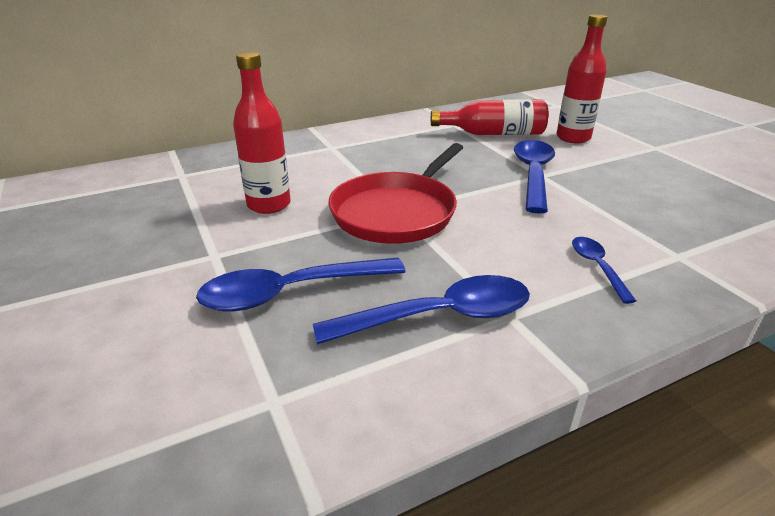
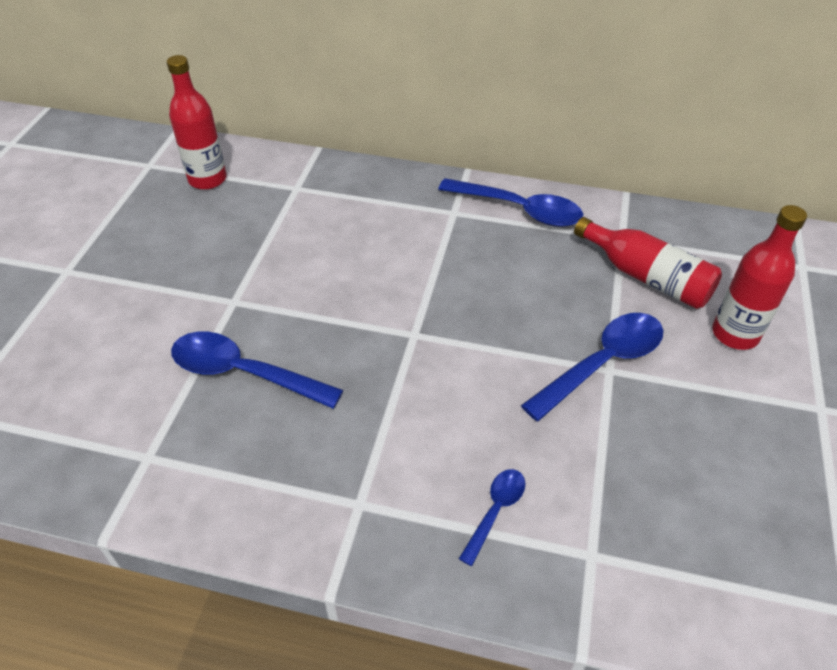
camera: 40 degrees right, 15 degrees up
red bottle [233,52,291,214] -> red bottle moved to [167,55,227,190]
blue spoon [313,275,530,344] -> blue spoon moved to [438,178,583,227]
red pan [328,143,463,244] -> none

